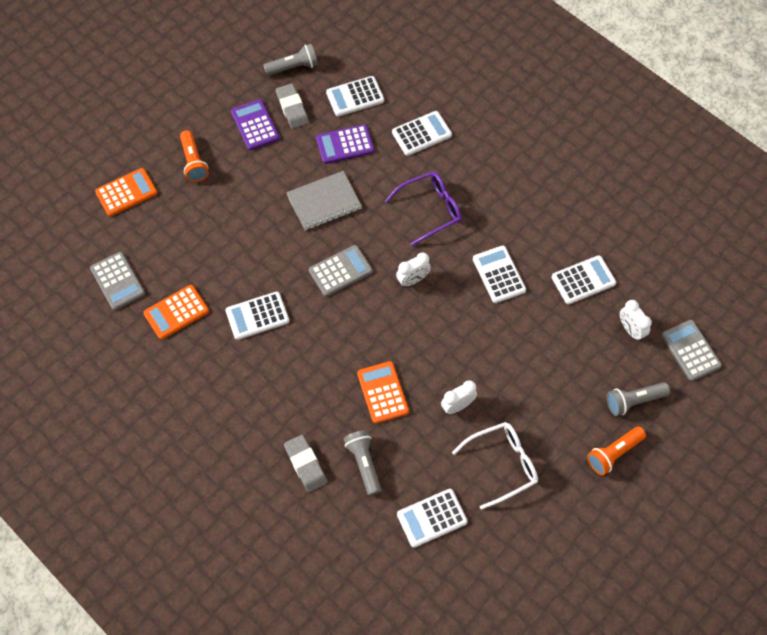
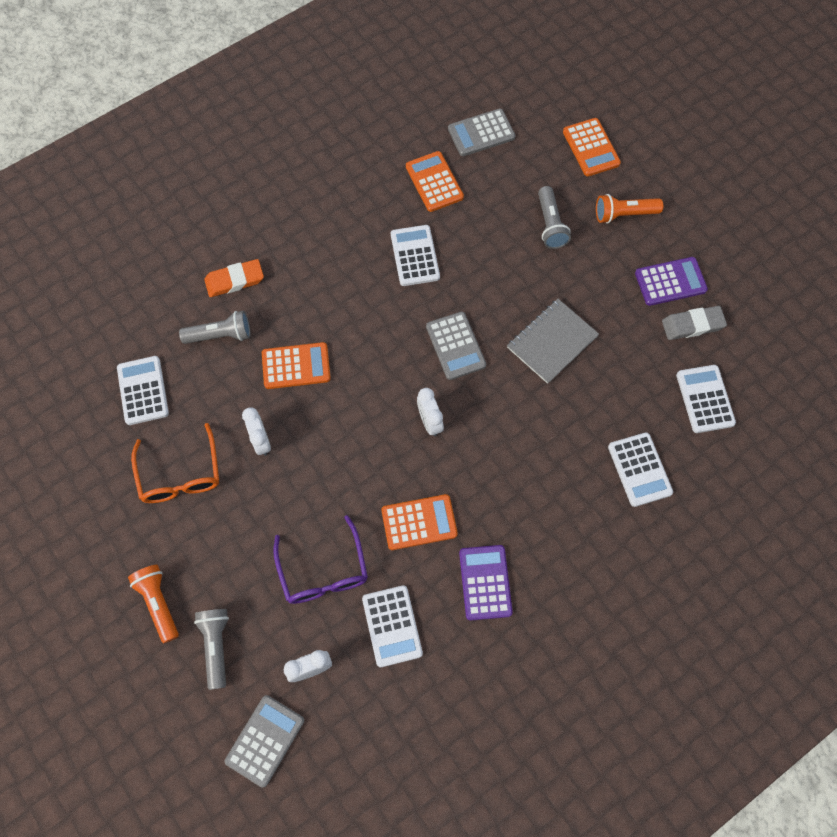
camera: 100 degrees right, 5 degrees up
grey flashlight [263,44,318,76] -> grey flashlight moved to [538,186,571,249]
grey eraser [284,435,327,492] -> orange eraser [204,259,264,297]
grey notebook [286,171,362,230] -> grey notebook turned 60 degrees clockwise [507,299,599,384]
purple calculator [316,124,374,164] -> purple calculator moved to [459,545,513,621]
purple glasses [385,172,462,246] -> purple glasses moved to [273,515,368,604]
white glasses [452,422,538,510] -> orange glasses [131,423,219,503]
white calculator [473,246,526,303] -> orange calculator [381,494,458,550]
grey calculator [661,320,722,381] -> grey calculator turned 45 degrees counterclockwise [225,695,304,787]

